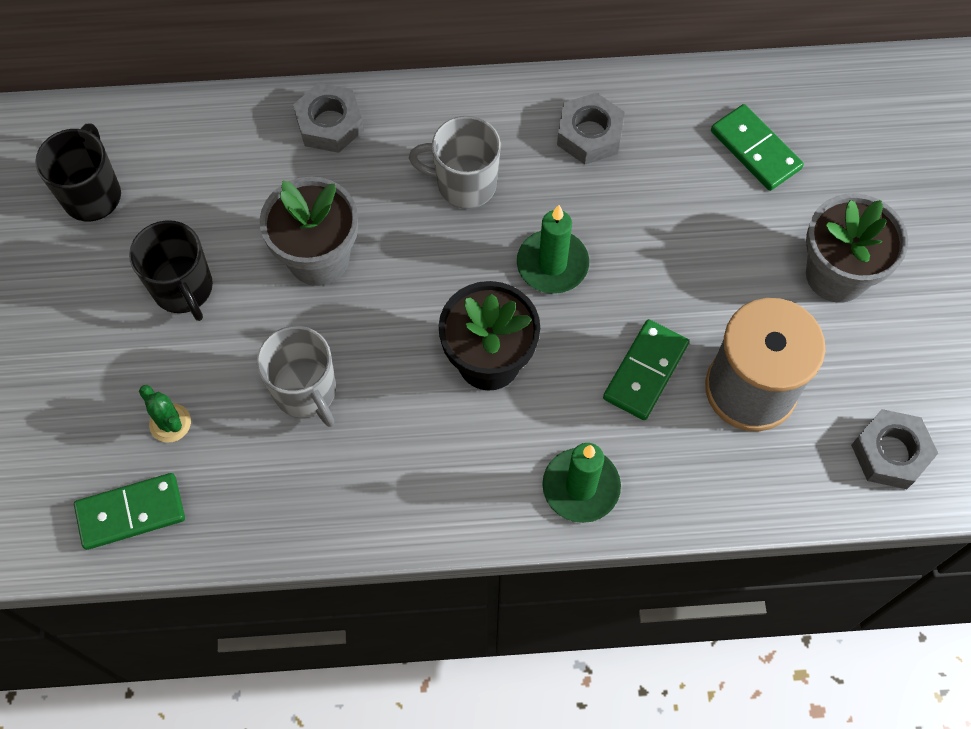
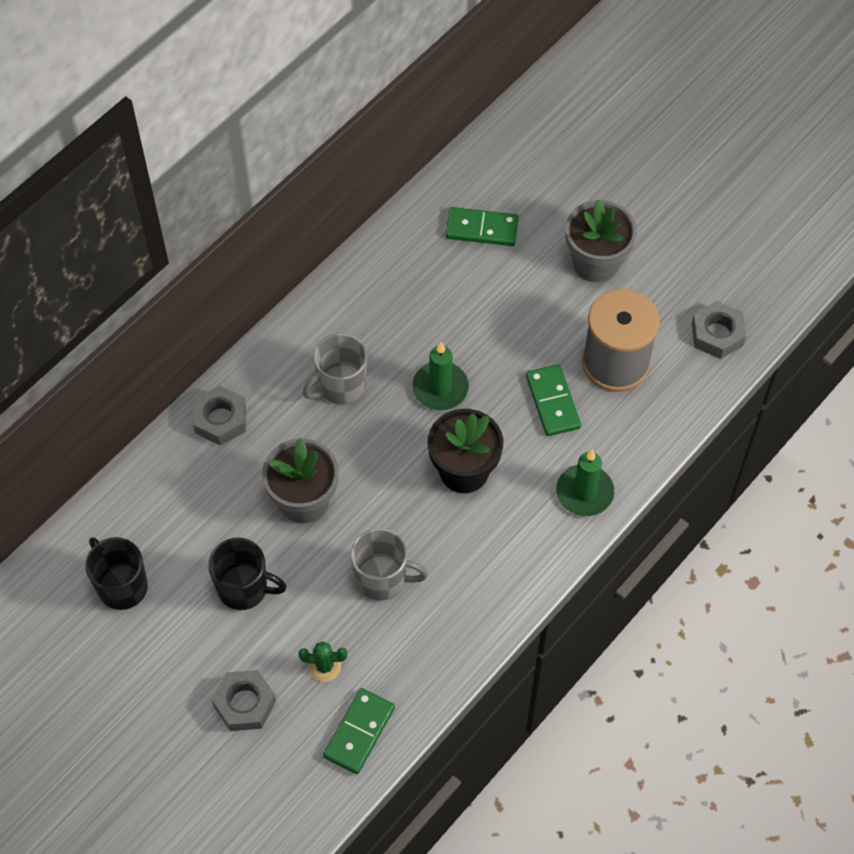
camera: 45 degrees left, 5 degrees down
grey nut [557,92,625,165] -> grey nut moved to [212,670,276,731]

